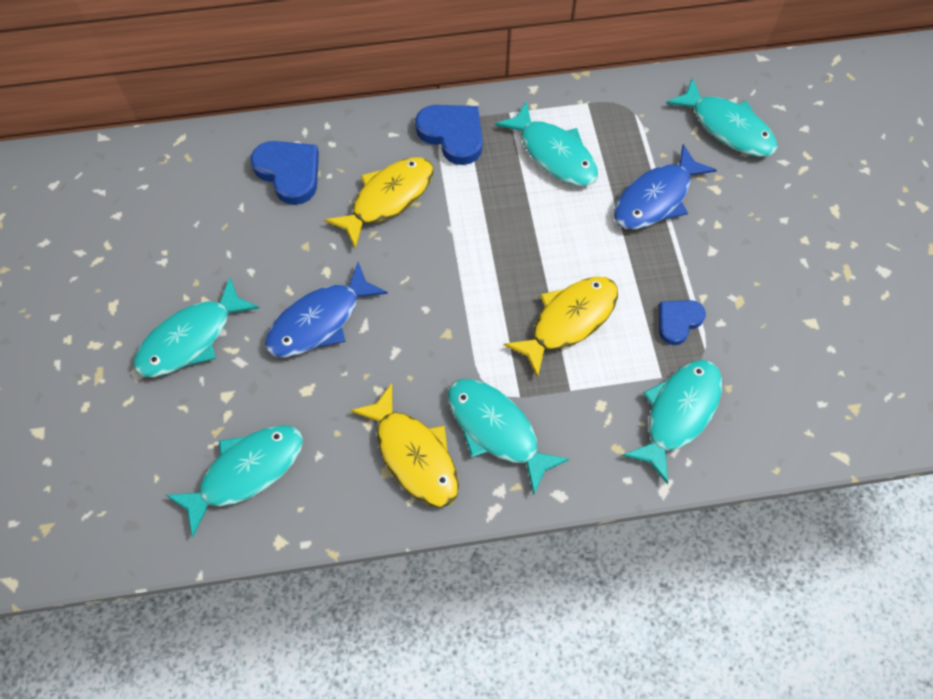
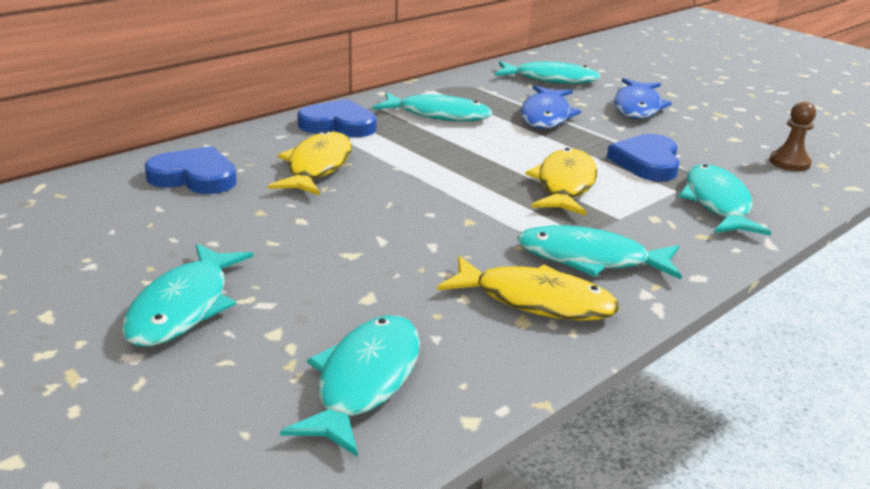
camera: 35 degrees left, 35 degrees down
blue fish [265,262,388,357] -> blue fish moved to [614,78,672,119]
blue heart [659,300,706,345] -> blue heart [607,134,680,181], size x1.58
none -> brown pawn [769,101,816,171]

